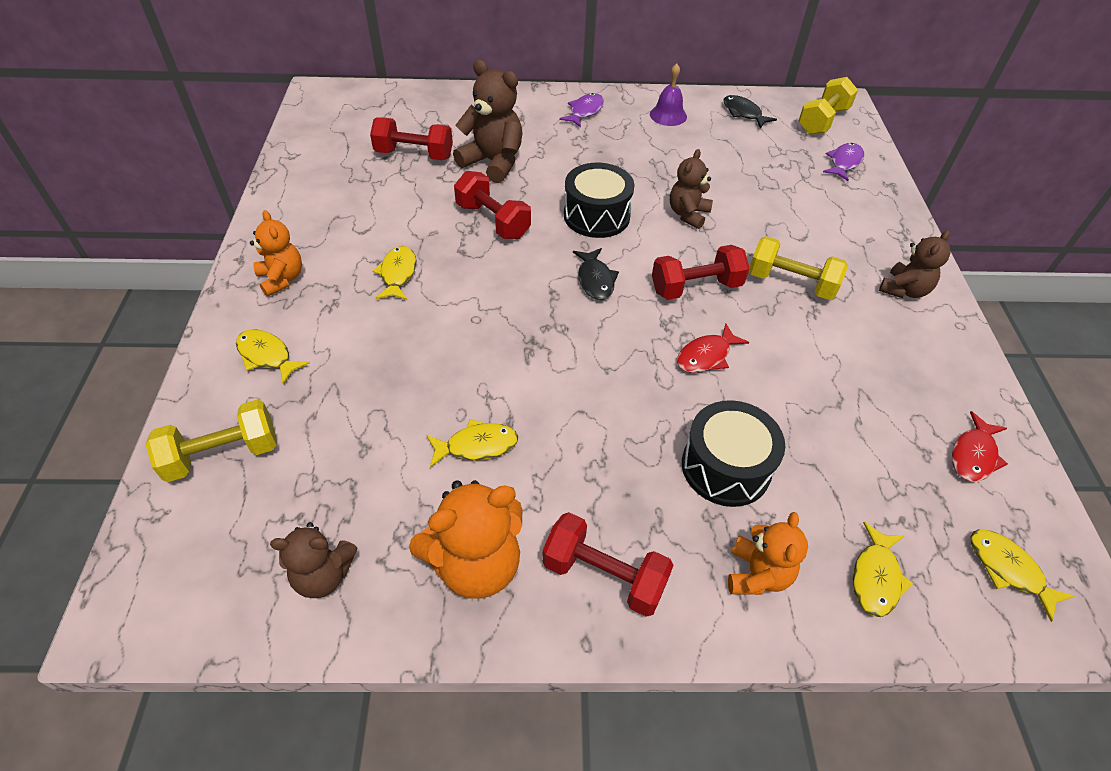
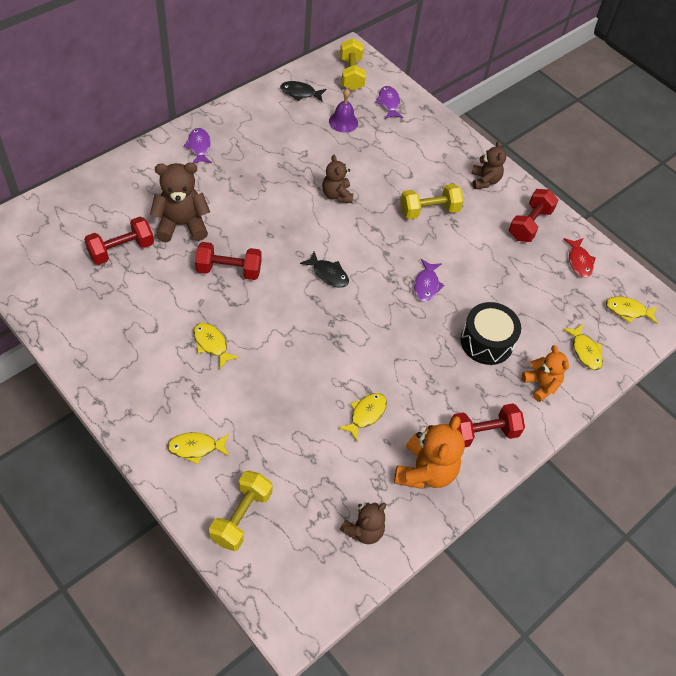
camera: 45 degrees left, 5 degrees up
orange teddy bear [250,210,302,297] -> none
black drum [564,163,634,238] -> none
purple bell [650,64,687,126] -> purple bell moved to [329,89,358,133]
red dumbbell [652,245,750,300] -> red dumbbell moved to [509,189,558,242]
red fish [677,323,749,373] -> purple fish [414,259,445,302]

